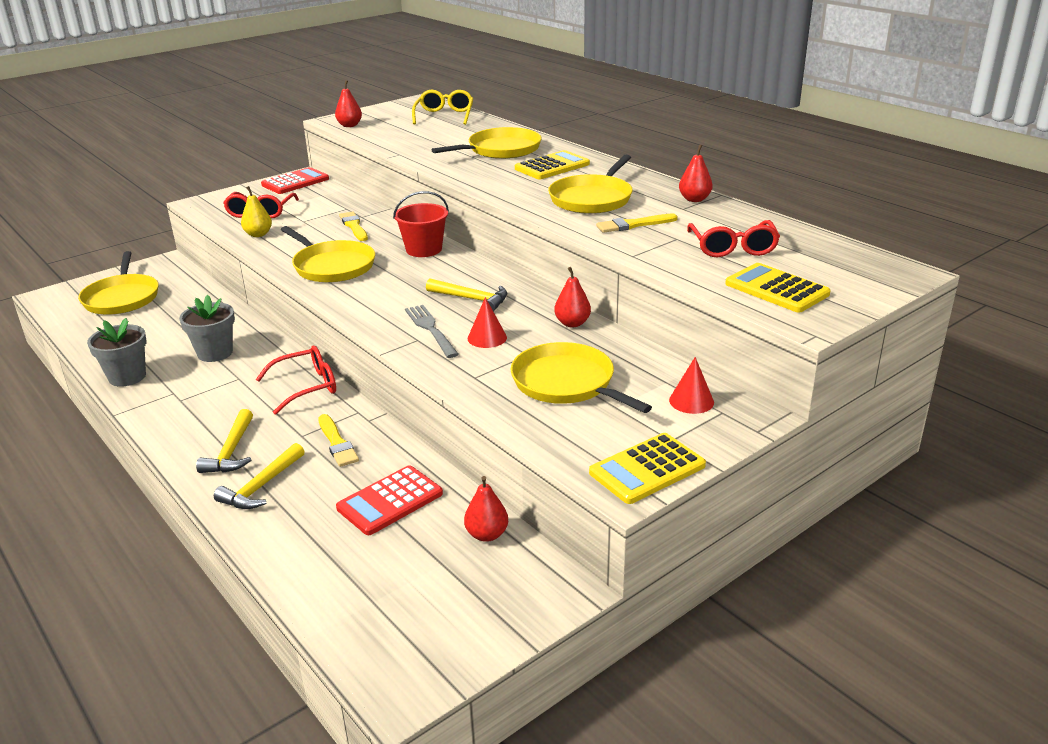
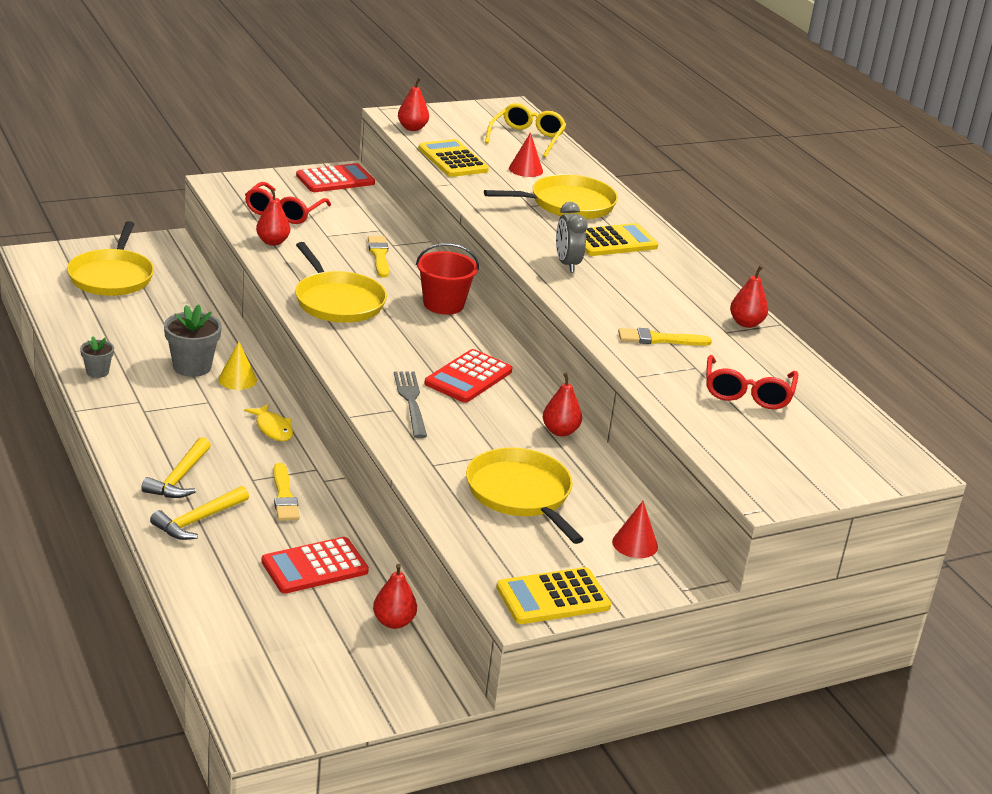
camera: 10 degrees right, 0 degrees up
grey flower pot [87,318,146,387] -> grey flower pot [80,336,114,378], size x0.58
yellow pear [241,186,272,237] -> red pear [256,189,290,245]
red glasses [256,346,336,415] -> yellow fish [244,404,293,441]
yellow hammer [426,278,507,312] -> red calculator [424,349,512,403]
red cone [468,297,507,348] -> red cone moved to [509,132,543,177]
yellow pan [548,155,633,214] -> none
yellow calculator [725,263,831,312] -> yellow calculator moved to [418,139,489,177]
none -> yellow cone [218,342,257,390]
none -> grey clock [556,202,588,272]

